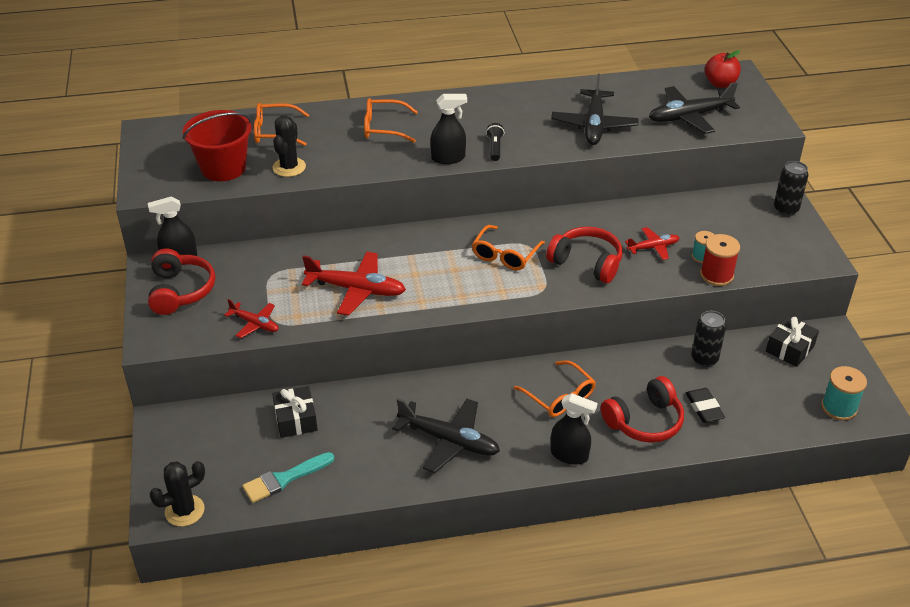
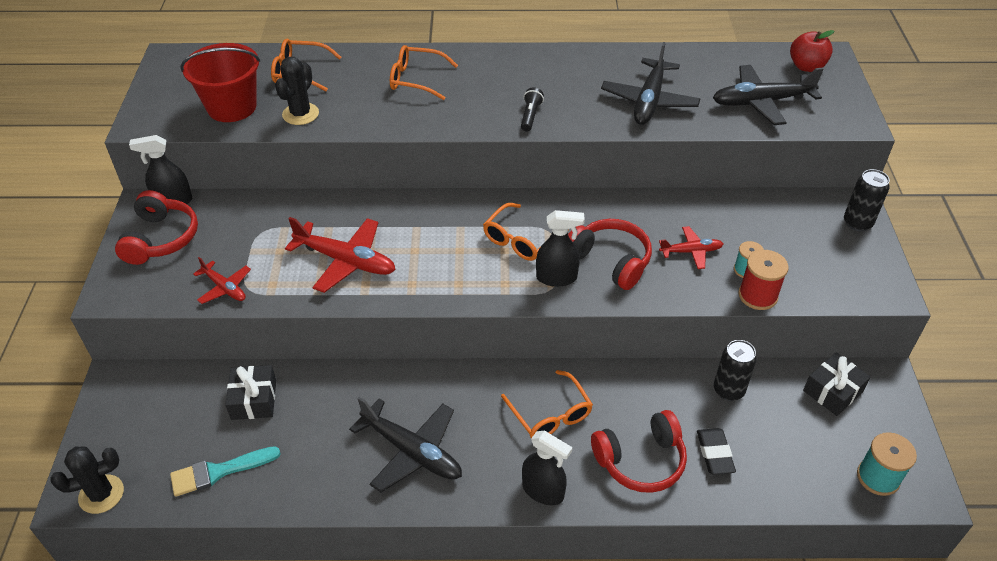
camera: 10 degrees right, 5 degrees up
black spray bottle [430,94,467,164] -> black spray bottle moved to [536,210,585,287]

